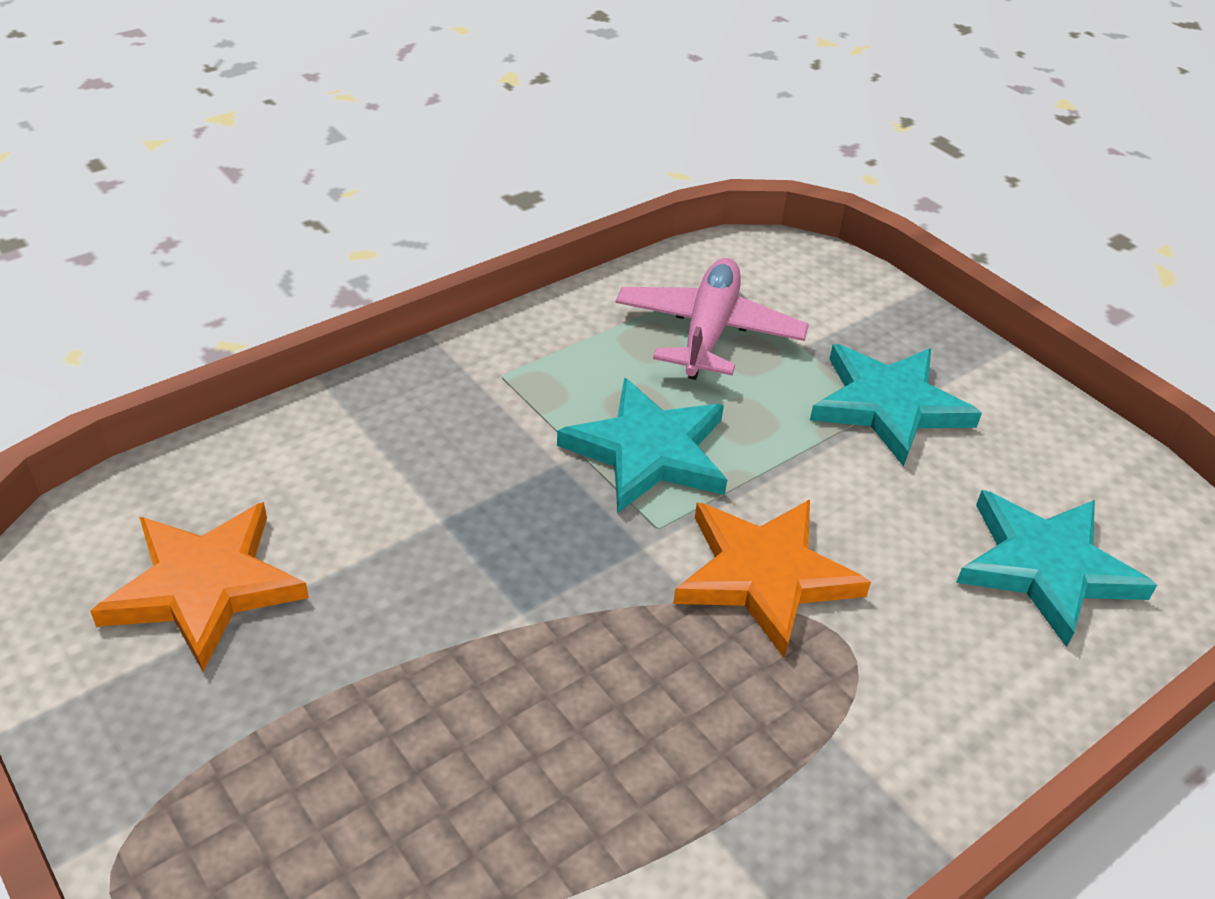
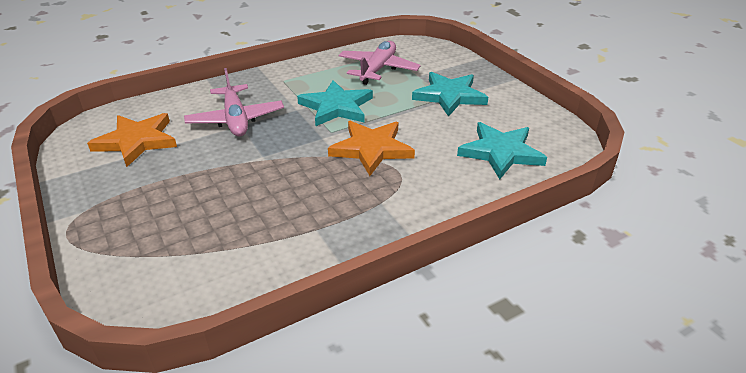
camera: 10 degrees right, 5 degrees down
none -> pink plane [184,68,284,136]

